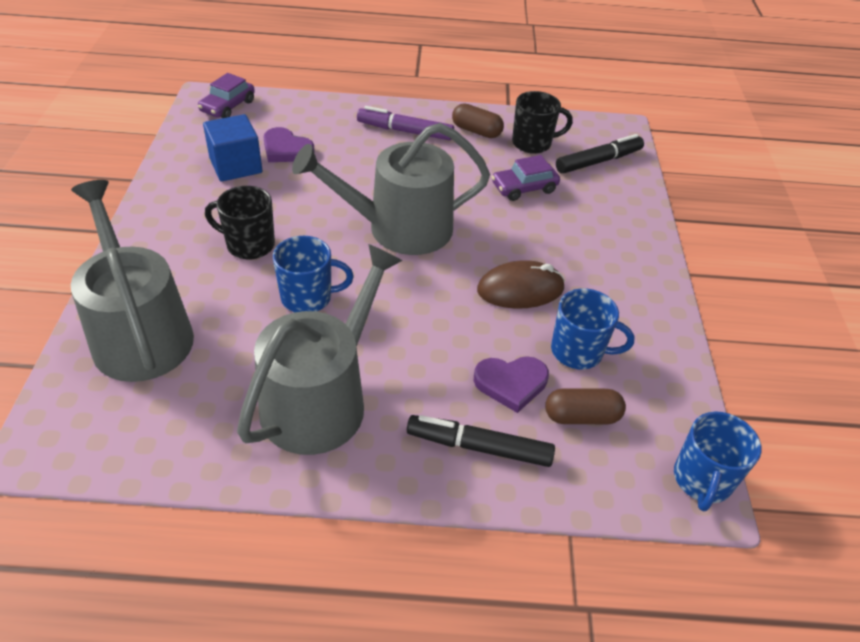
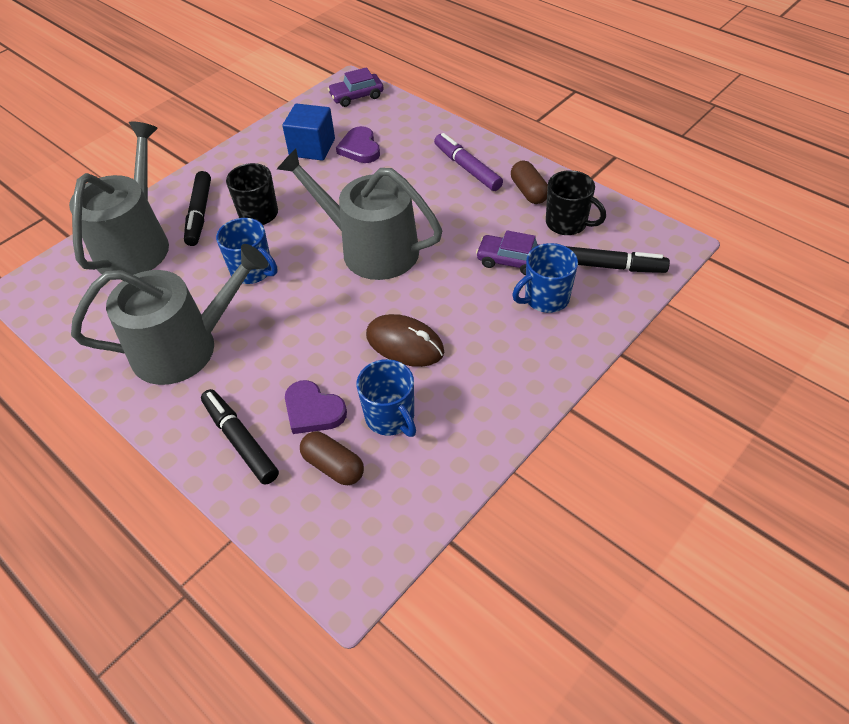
camera: 45 degrees right, 5 degrees up
blue mug [674,411,762,511] -> blue mug moved to [512,243,578,313]
none -> black marker [184,171,211,246]

